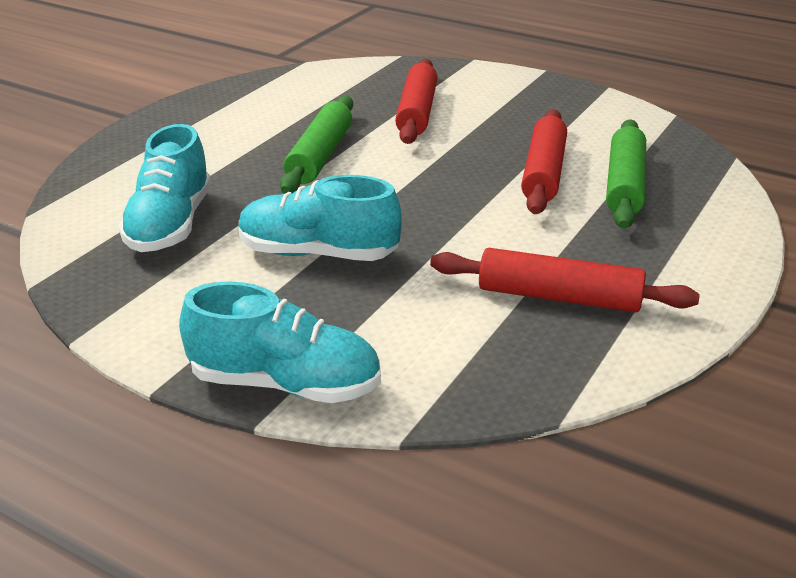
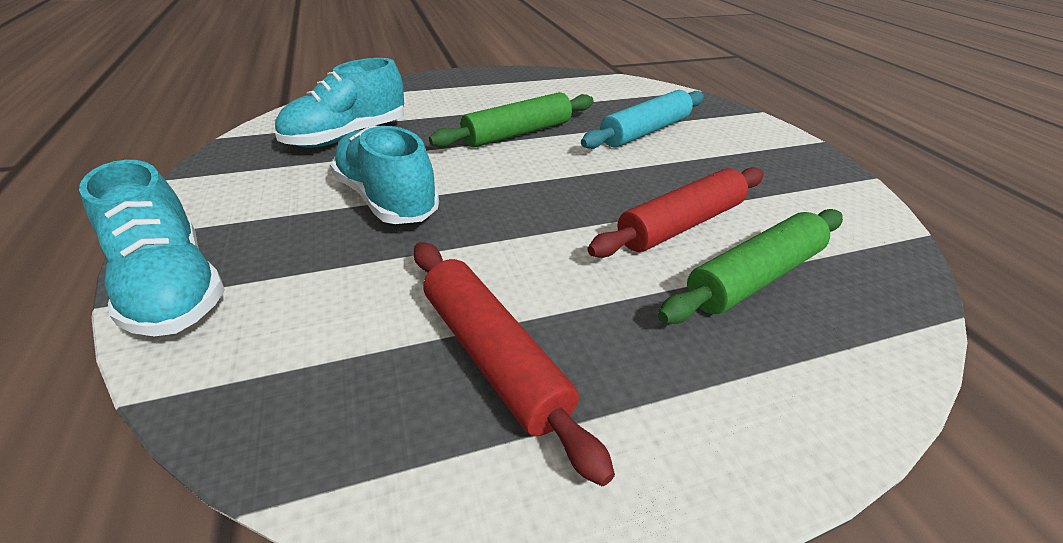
camera: 40 degrees right, 5 degrees up
red rolling pin [395,58,437,144] -> turquoise rolling pin [581,90,704,149]

